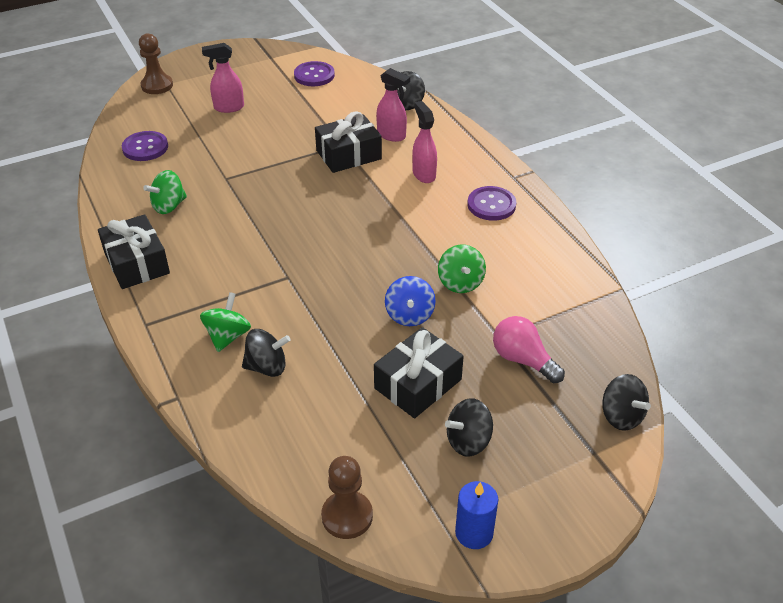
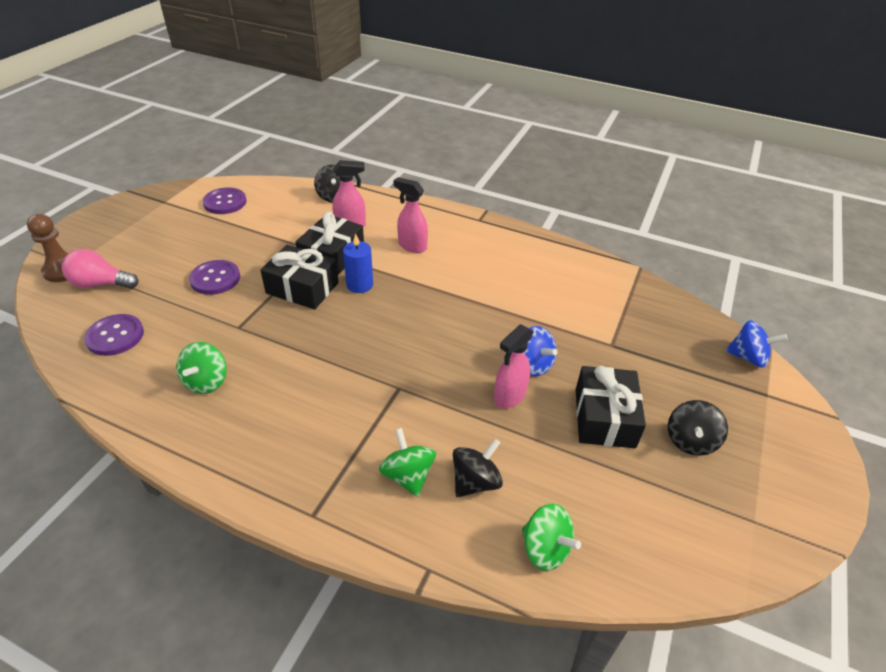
camera: 40 degrees left, 0 degrees up
black gift [98,214,170,289] -> black gift moved to [261,245,339,309]
pink spray bottle [202,43,244,113] -> pink spray bottle moved to [494,324,534,408]
brown pawn [321,456,373,539] -> none
green spinning top [438,245,486,293] -> green spinning top moved to [522,503,581,571]
blue candle [455,481,498,549] -> blue candle moved to [343,233,373,293]
purple button [467,186,516,221] -> purple button moved to [189,260,240,295]
pink light bulb [493,316,565,384] -> pink light bulb moved to [62,249,138,289]
black spinning top [602,374,651,431] -> blue spinning top [726,320,788,368]

